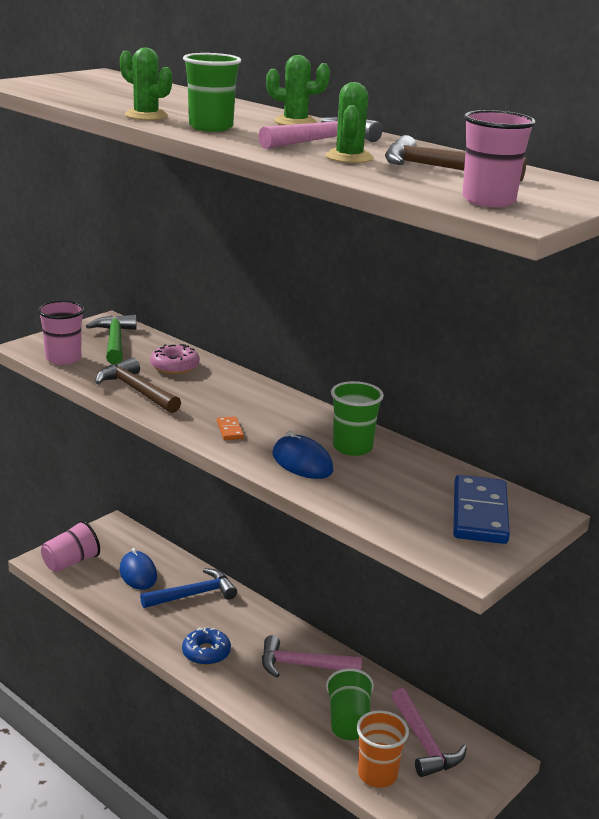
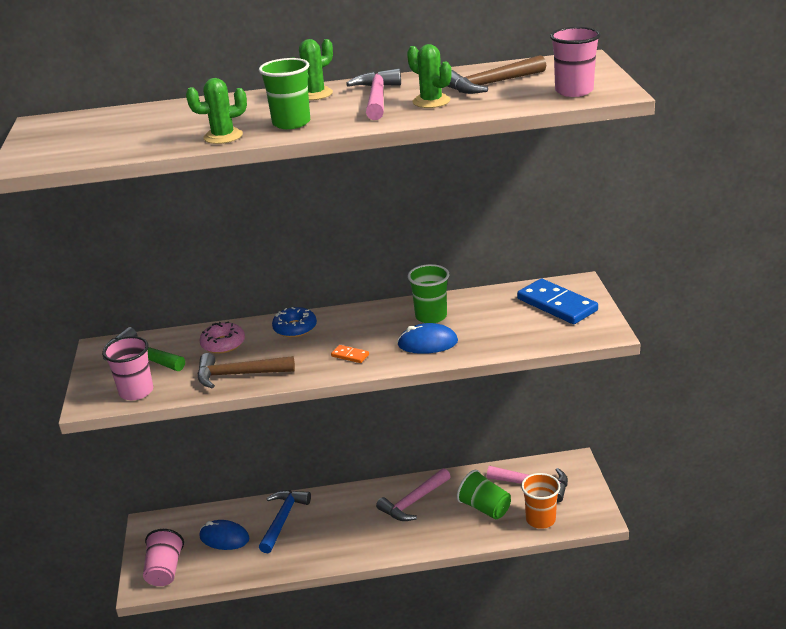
camera: 45 degrees left, 5 degrees up
blue donut [182,627,231,665] -> blue donut moved to [272,307,317,337]

